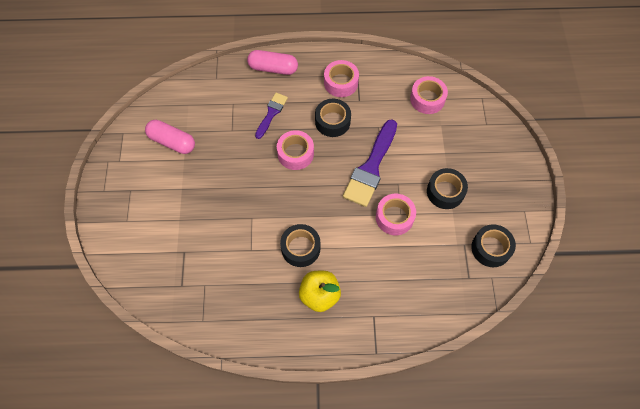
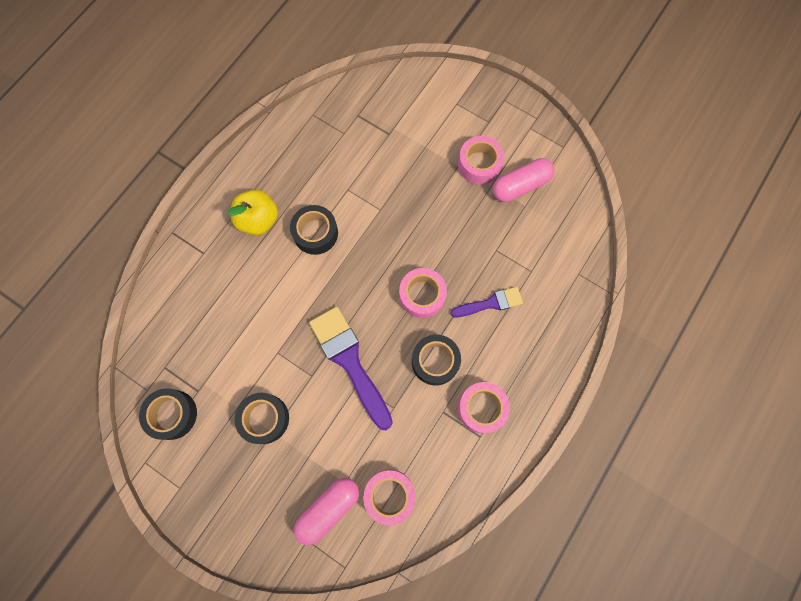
camera: 125 degrees right, 10 degrees up
pink capsule [247,50,298,75] -> pink capsule moved to [294,478,359,545]
purple brush [255,93,288,139] -> purple brush turned 75 degrees counterclockwise [451,287,523,317]
pink tape [376,194,416,235] -> pink tape moved to [458,136,504,185]

